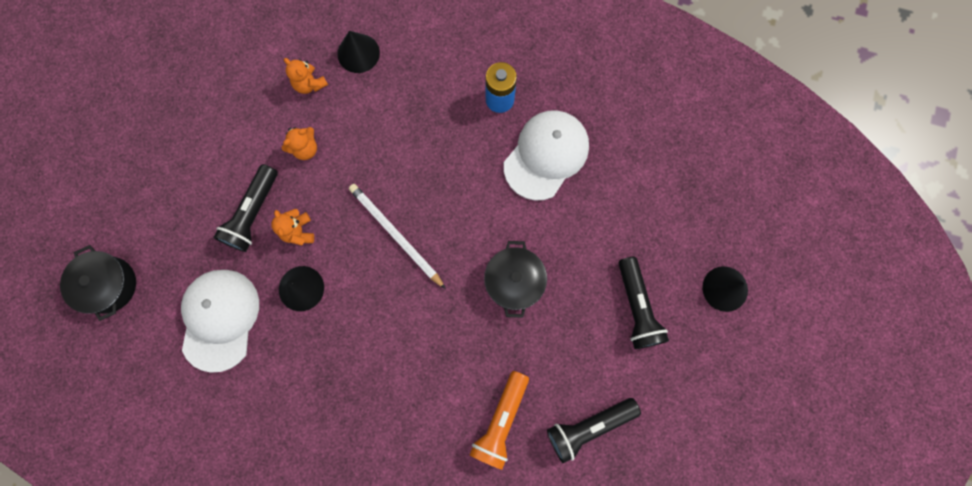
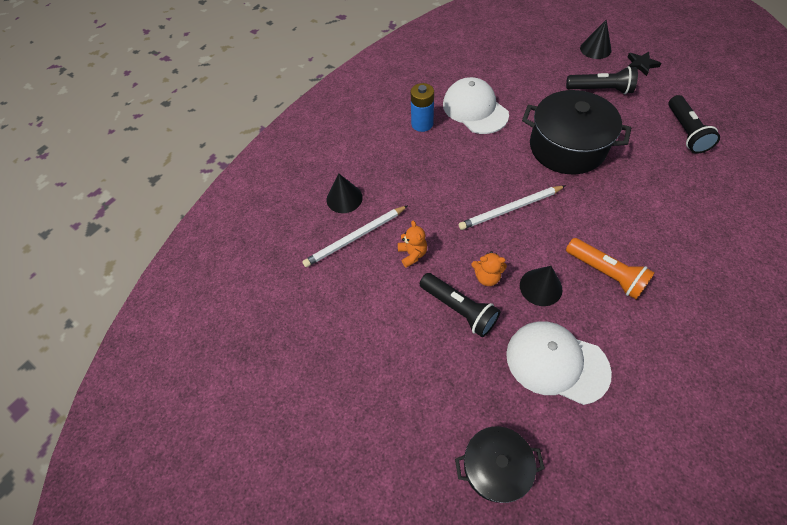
camera: 65 degrees left, 20 degrees down
orange teddy bear [284,58,328,94] -> white pencil [302,205,408,267]
orange flashlight [470,371,529,470] -> orange flashlight moved to [566,238,655,299]
black pot [484,241,547,318] -> black pot [522,90,631,174], size x1.71
none -> black star [627,52,661,76]

